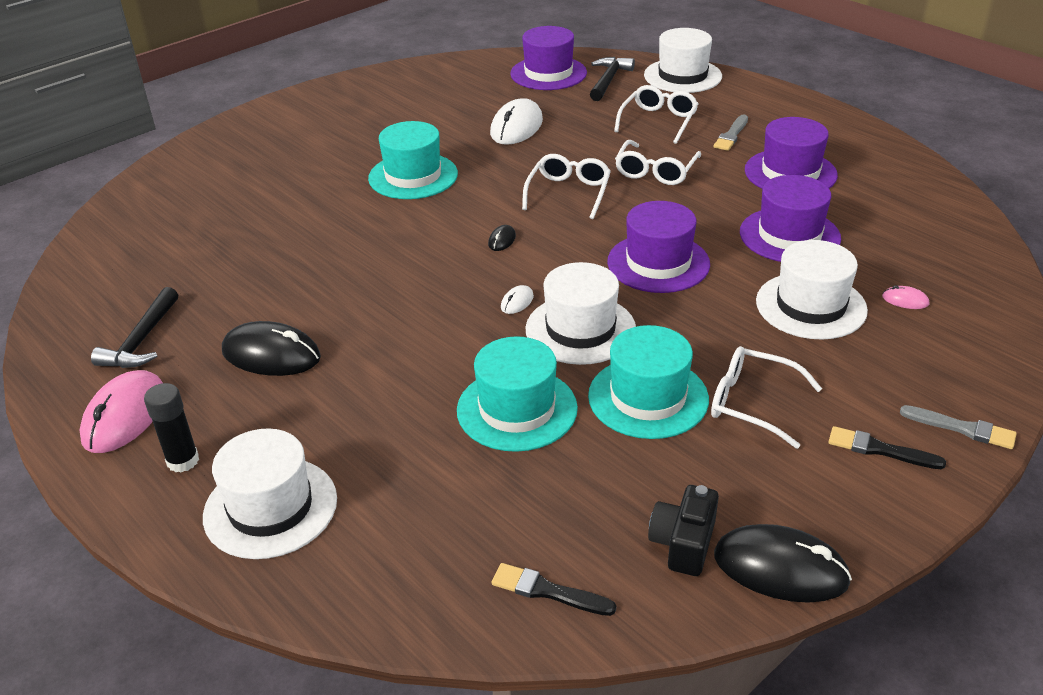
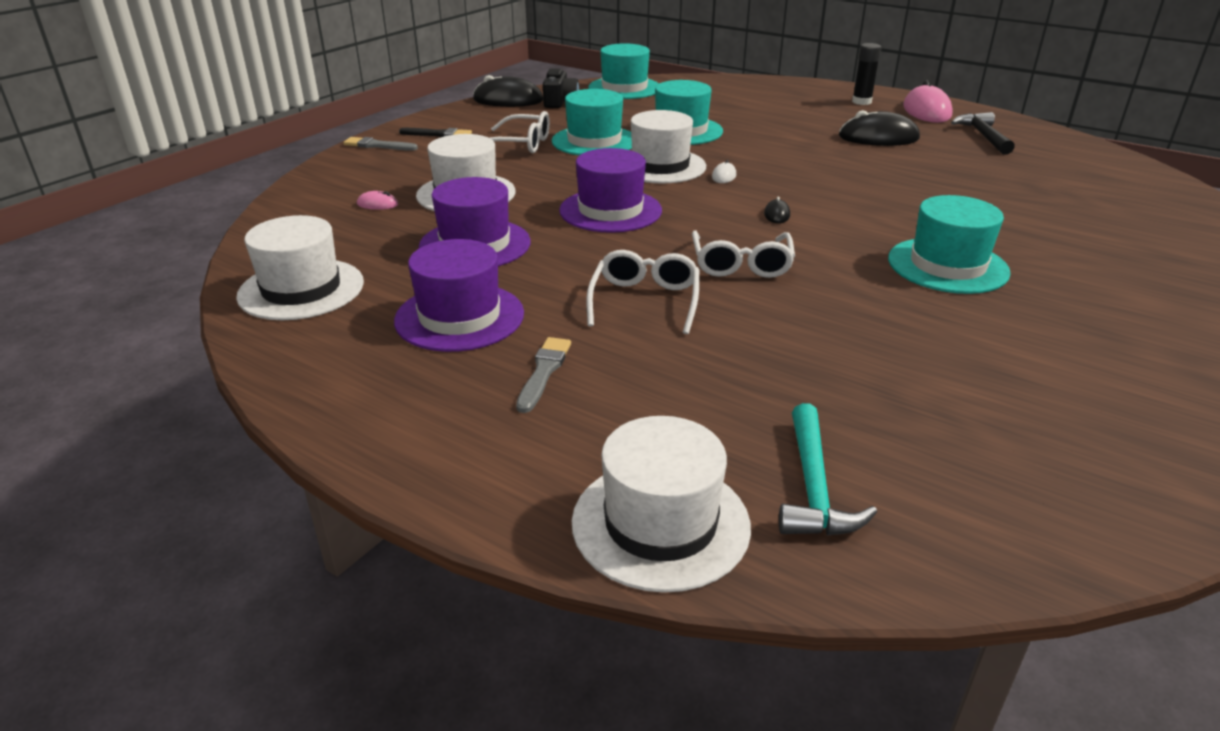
camera: 165 degrees right, 5 degrees down
white hat [203,428,337,559] -> white hat moved to [236,215,364,320]
white mouse [490,98,543,145] -> none
black brush [492,563,616,616] -> turquoise hat [588,43,659,99]
purple hat [510,26,587,90] -> none
black hammer [590,57,635,101] -> turquoise hammer [779,403,877,535]
white glasses [614,85,698,144] -> none

